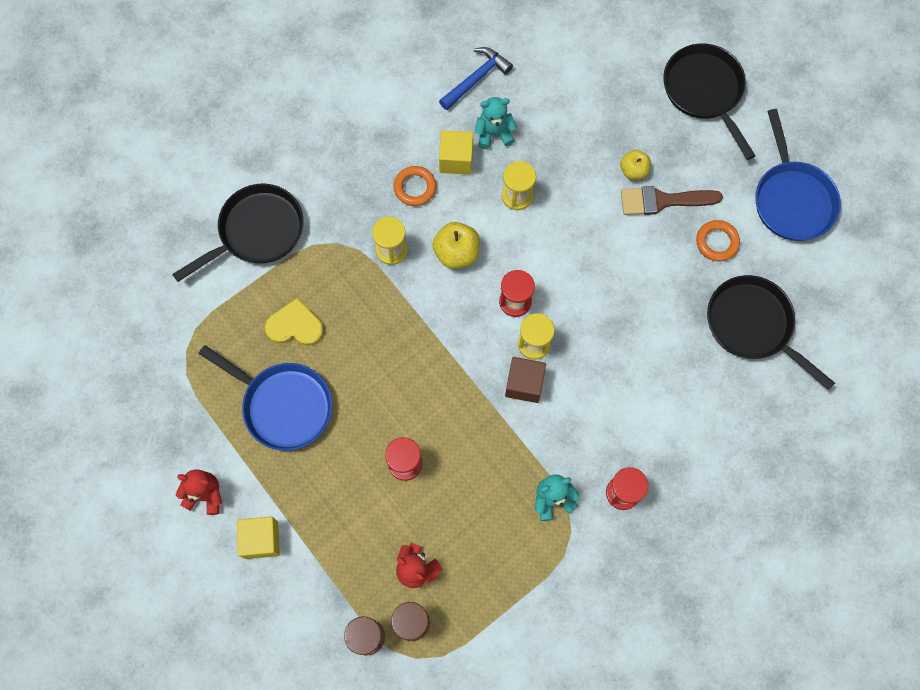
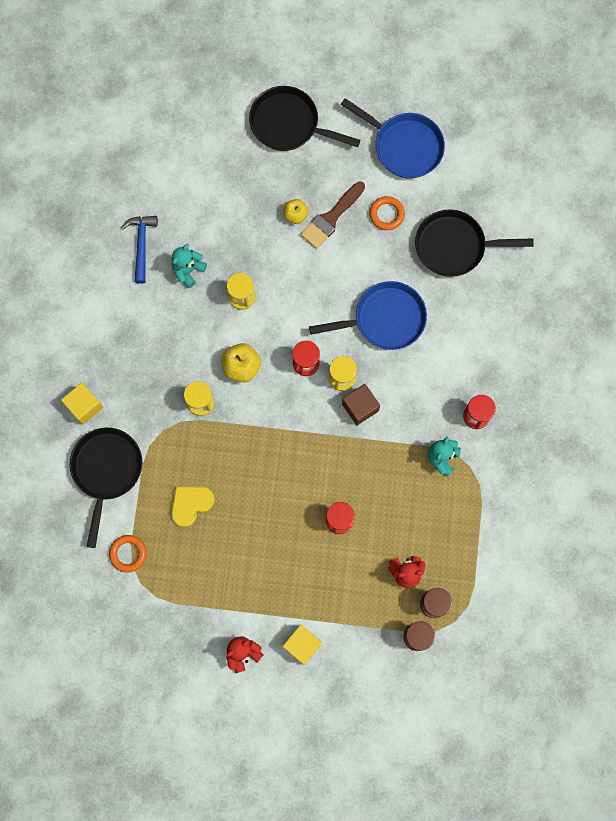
camera: 45 degrees left, 5 degrees up
blue pan [199,345,332,451] -> blue pan moved to [309,281,427,350]
orange ring [393,166,436,206] -> orange ring moved to [109,535,147,573]
yellow cube [439,130,473,175] -> yellow cube moved to [61,383,103,425]

